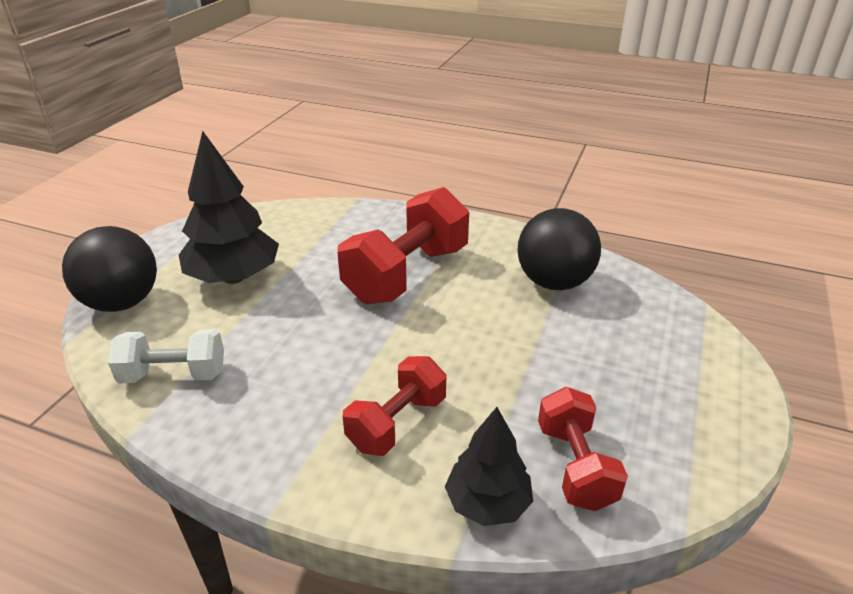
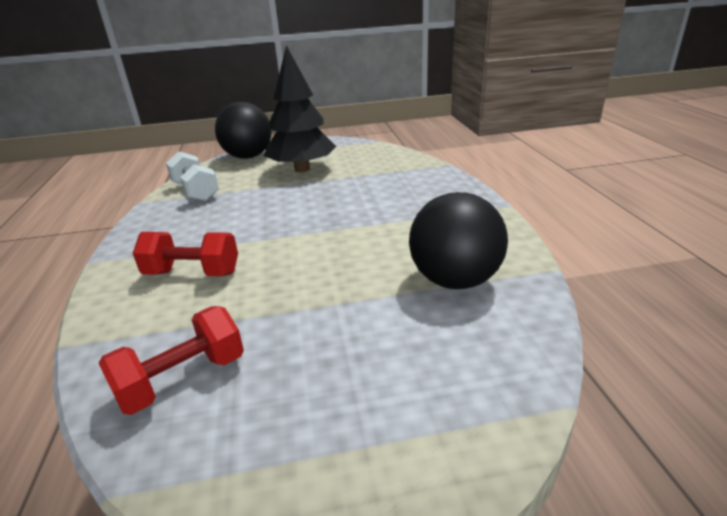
camera: 60 degrees right, 5 degrees down
red dumbbell [337,187,469,305] -> none
black tree [445,407,533,526] -> none

